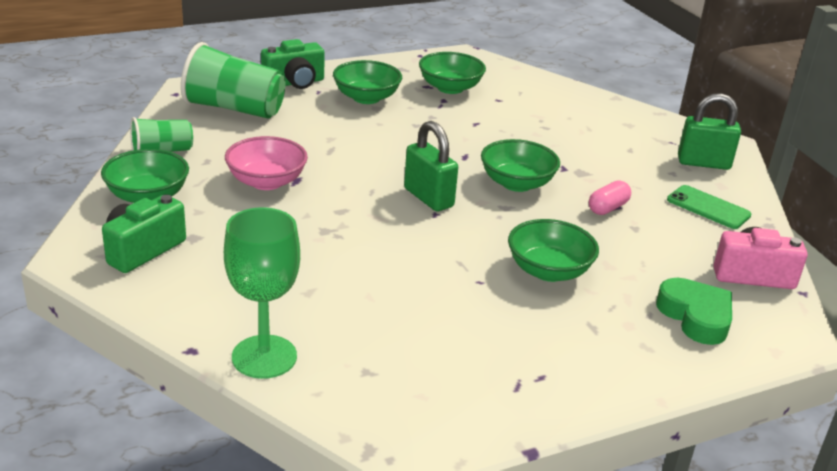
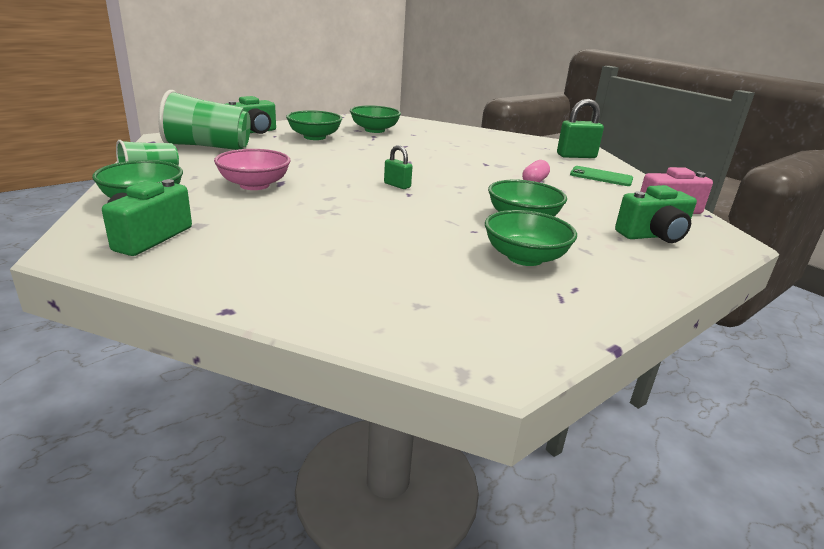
camera: 15 degrees left, 5 degrees down
green goblet [224,207,300,379] -> none
green padlock [404,121,458,211] -> green padlock [384,145,413,189], size x0.57
green bowl [481,139,560,192] -> green bowl moved to [485,210,577,266]
green heart [656,278,732,345] -> green camera [615,185,697,243]

